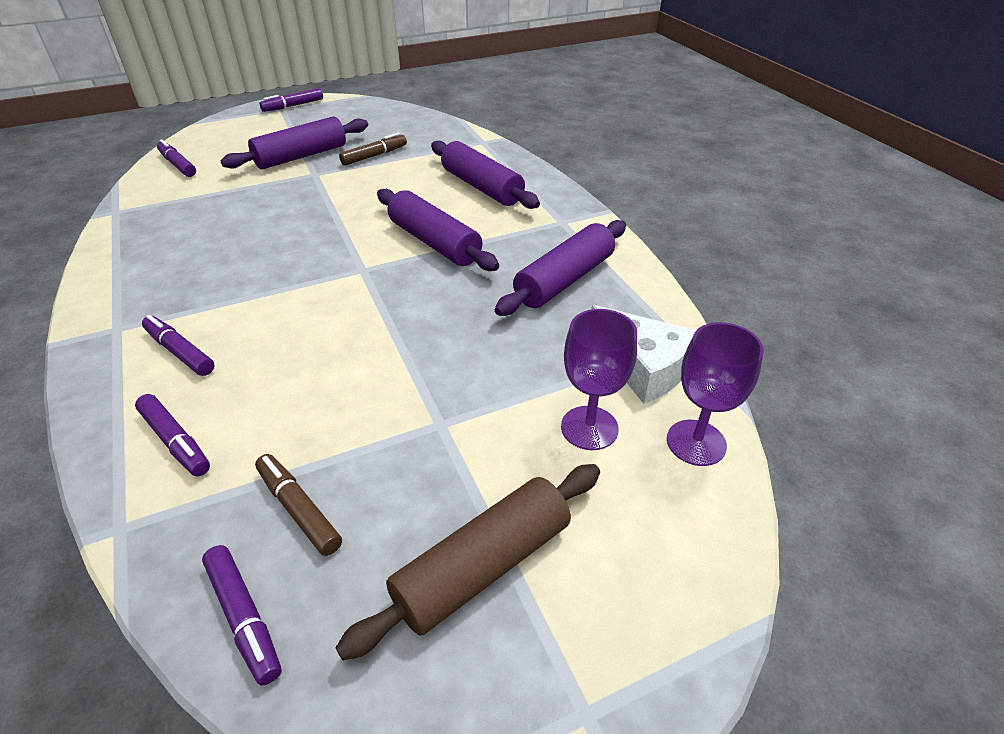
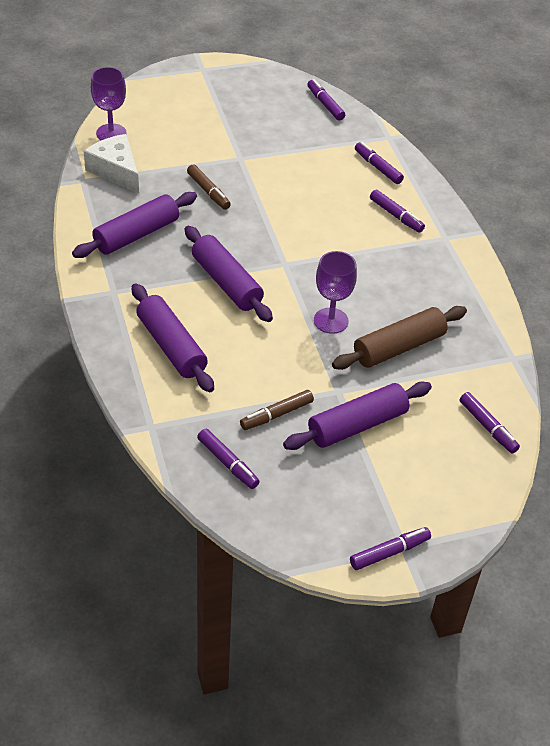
camera: 175 degrees left, 5 degrees up
brown marker [255,454,342,556] -> brown marker moved to [187,164,231,210]
brown rolling pin [335,464,600,660] -> brown rolling pin moved to [332,306,467,370]
purple goblet [561,309,637,450] -> purple goblet moved to [314,251,357,334]
none -> purple marker [197,429,260,489]

